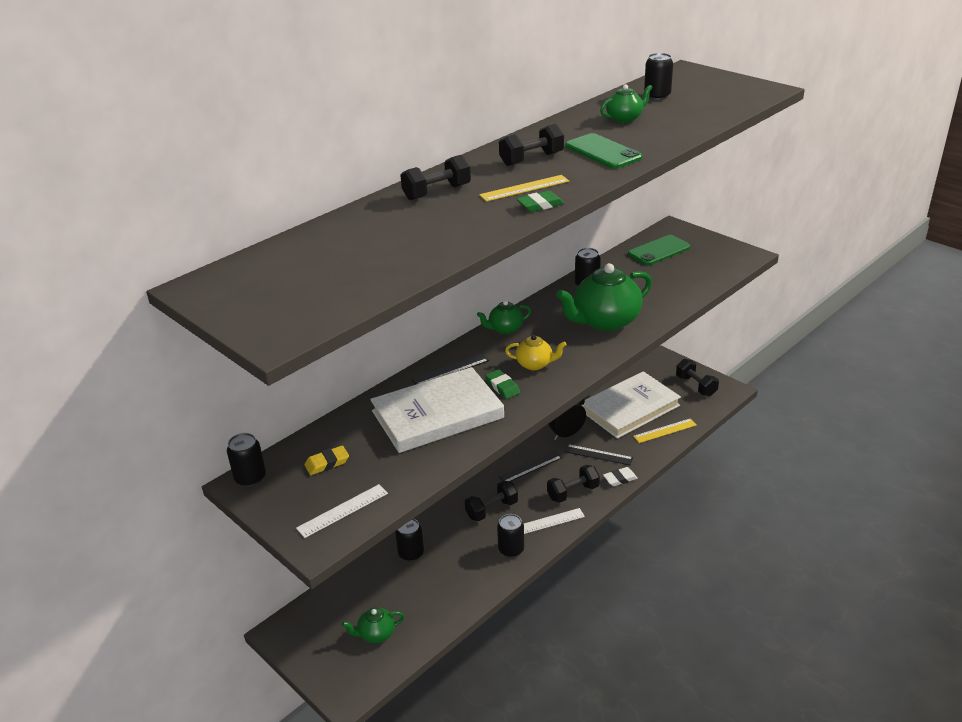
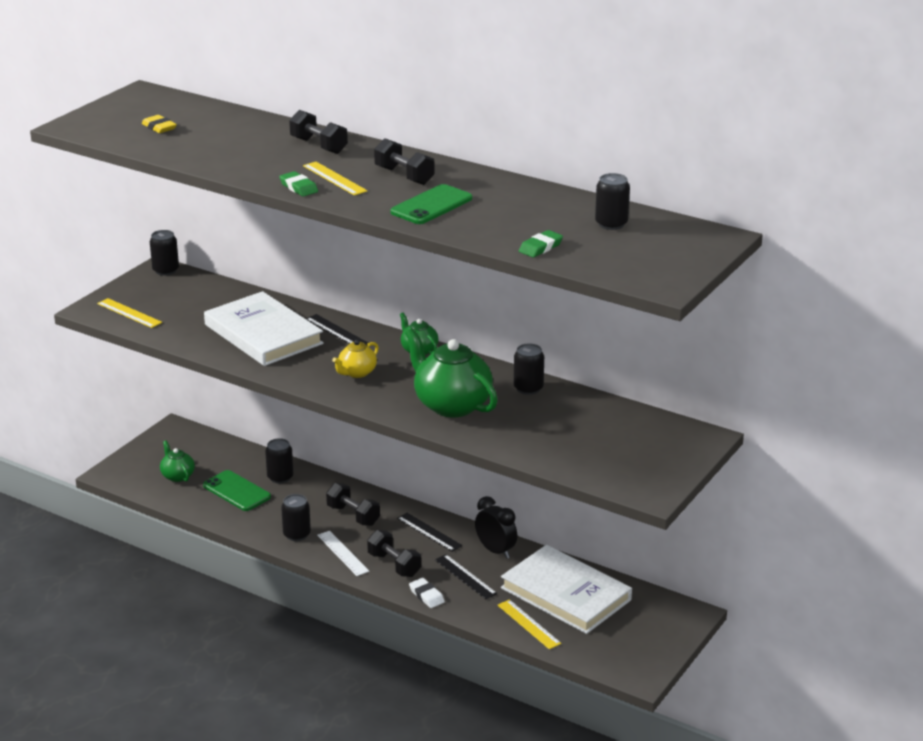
camera: 75 degrees right, 5 degrees down
white ruler [296,484,388,538] -> yellow ruler [97,298,162,328]
yellow eraser [304,445,349,475] -> yellow eraser moved to [142,115,177,133]
green eraser [485,369,520,399] -> green eraser moved to [519,230,563,258]
yellow teapot [505,335,567,370] -> yellow teapot turned 45 degrees clockwise [332,340,379,378]
black ruler [564,444,633,465] -> black ruler turned 45 degrees counterclockwise [435,554,497,599]
green teapot [600,84,653,123] -> none
green phone [628,235,691,265] -> green phone moved to [203,470,271,511]
black dumbbell [676,359,719,396] -> none

